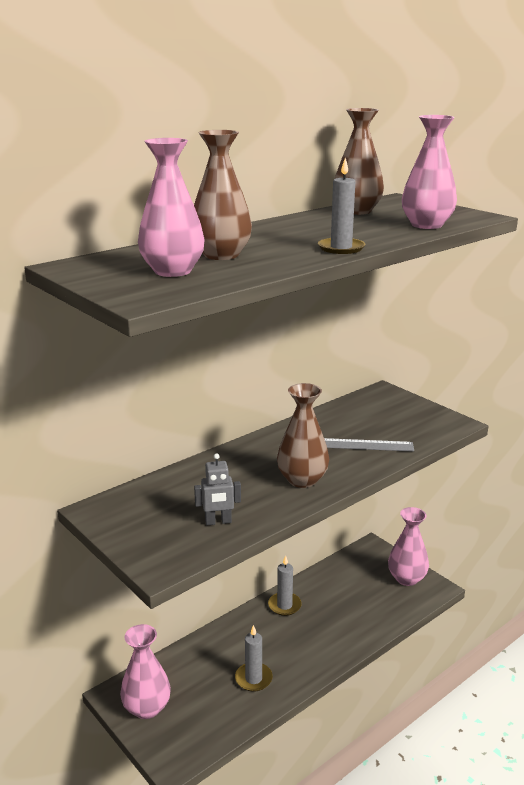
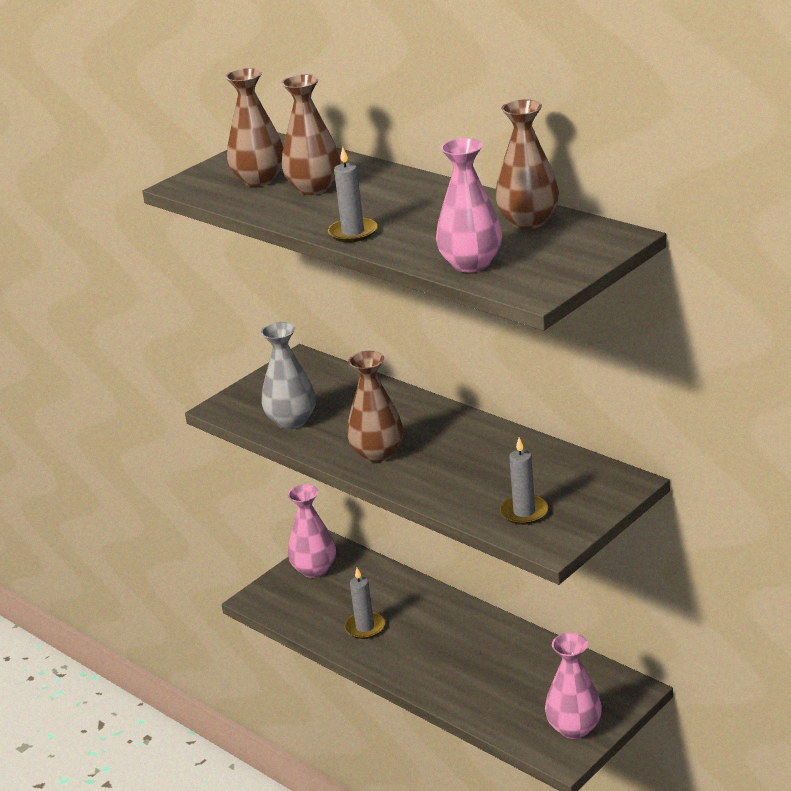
camera: 85 degrees right, 5 degrees up
pink vase [138,138,204,277] -> brown vase [225,68,283,187]
grey robot [194,453,241,525] -> grey vase [261,322,316,429]
grey candle [268,555,302,616] -> grey candle moved to [500,437,548,525]
grey ruler [324,438,414,452] -> none

